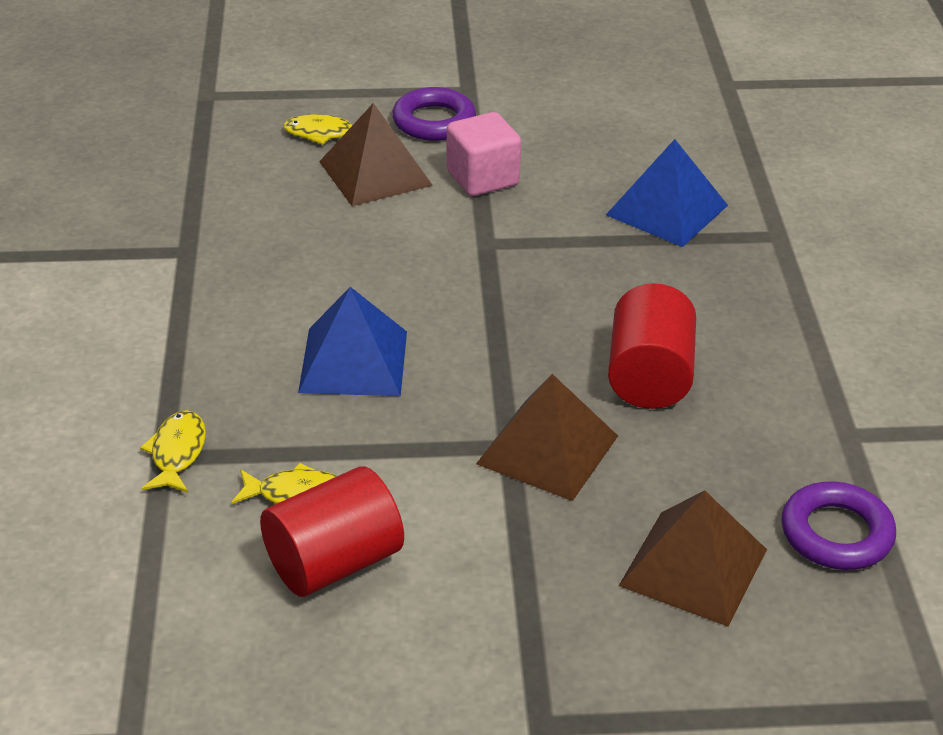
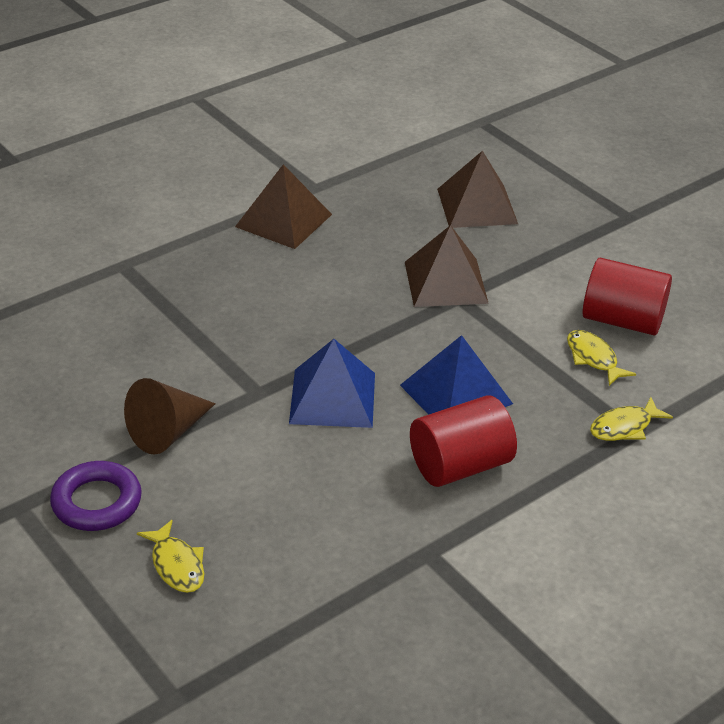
camera: 125 degrees left, 0 degrees up
brown pyramid [319,103,433,206] -> brown pyramid moved to [235,164,332,249]
pink cube [447,112,521,196] -> brown cone [124,378,216,455]
blue pyramid [606,139,728,247] -> blue pyramid moved to [289,339,375,428]
red cylinder [608,283,696,409] -> red cylinder moved to [410,396,517,487]
purple ring [782,482,896,570] -> none

